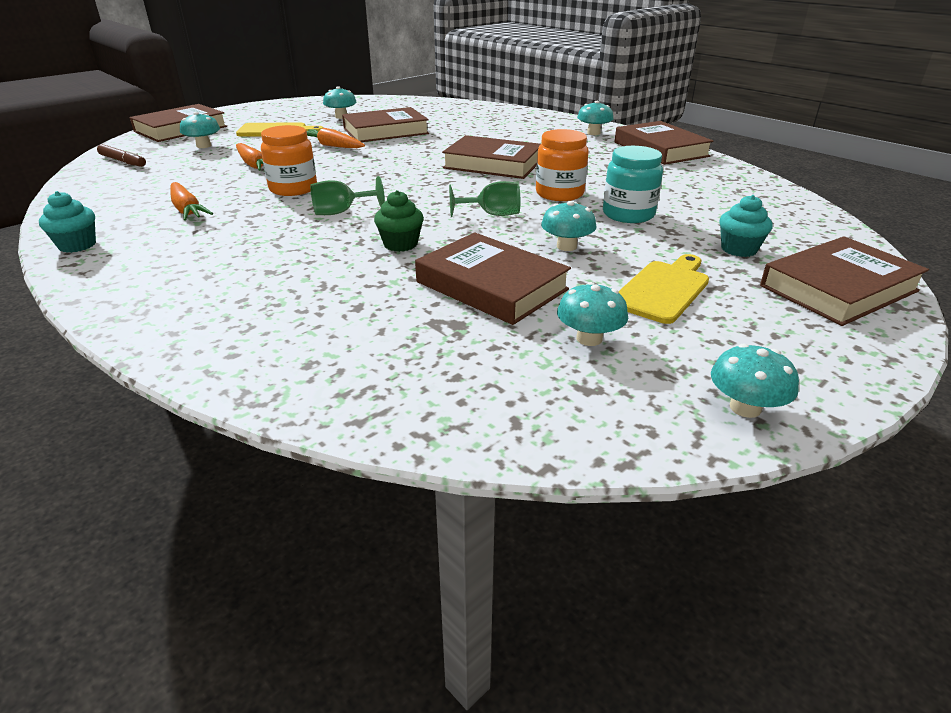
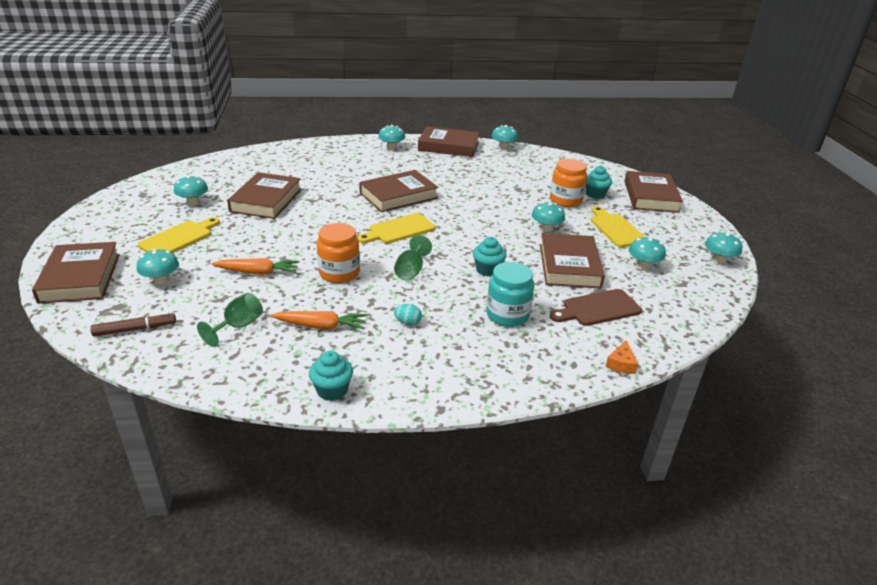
camera: 55 degrees left, 0 degrees up
orange carrot [307,128,365,148] -> none
green cupcake [374,190,424,252] -> turquoise cupcake [473,237,506,276]
brown book [415,232,571,325] -> brown book turned 75 degrees counterclockwise [540,233,605,289]
green goblet [449,181,520,217] -> green goblet moved to [197,293,263,347]
orange jar [536,129,589,201] -> orange jar moved to [550,159,587,207]
turquoise jar [603,146,663,223] -> turquoise jar moved to [486,262,534,327]
none -> yellow cutting board [357,213,435,243]
none -> turquoise egg [394,304,422,325]
none -> turquoise mushroom [492,125,518,149]
none -> brown cutting board [550,289,642,326]
none -> orange cheese [605,340,638,374]

